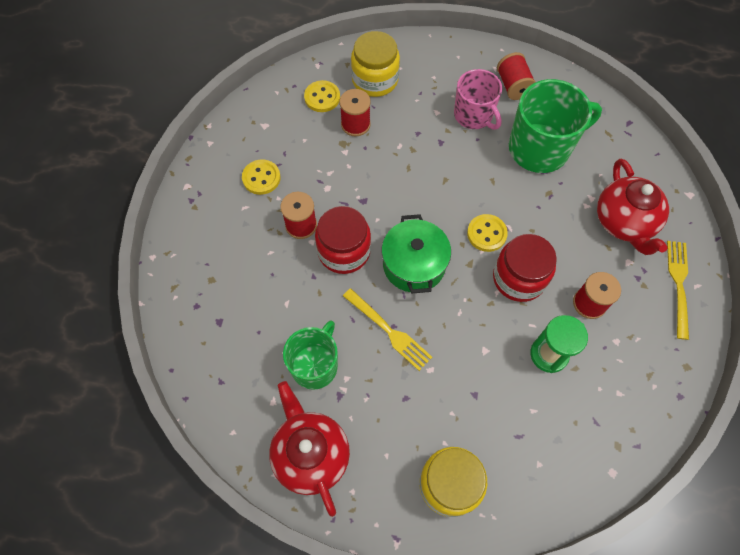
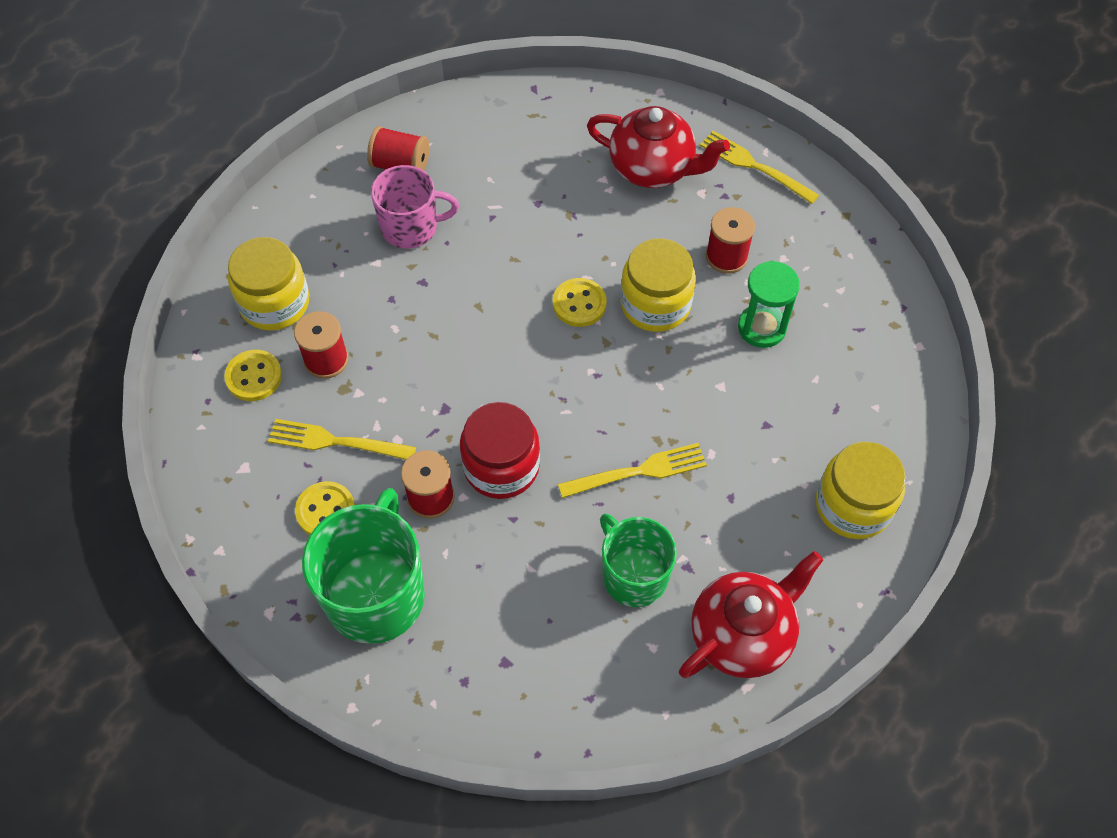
camera: 60 degrees left, 5 degrees down
red teapot [269,381,350,517] -> red teapot turned 135 degrees clockwise [679,551,823,678]
green pot [382,214,451,294] -> none
red jar [493,234,557,302] -> yellow jar [620,238,696,332]
green mug [509,79,602,173] -> green mug moved to [302,488,425,644]
none -> yellow fork [268,419,416,460]

